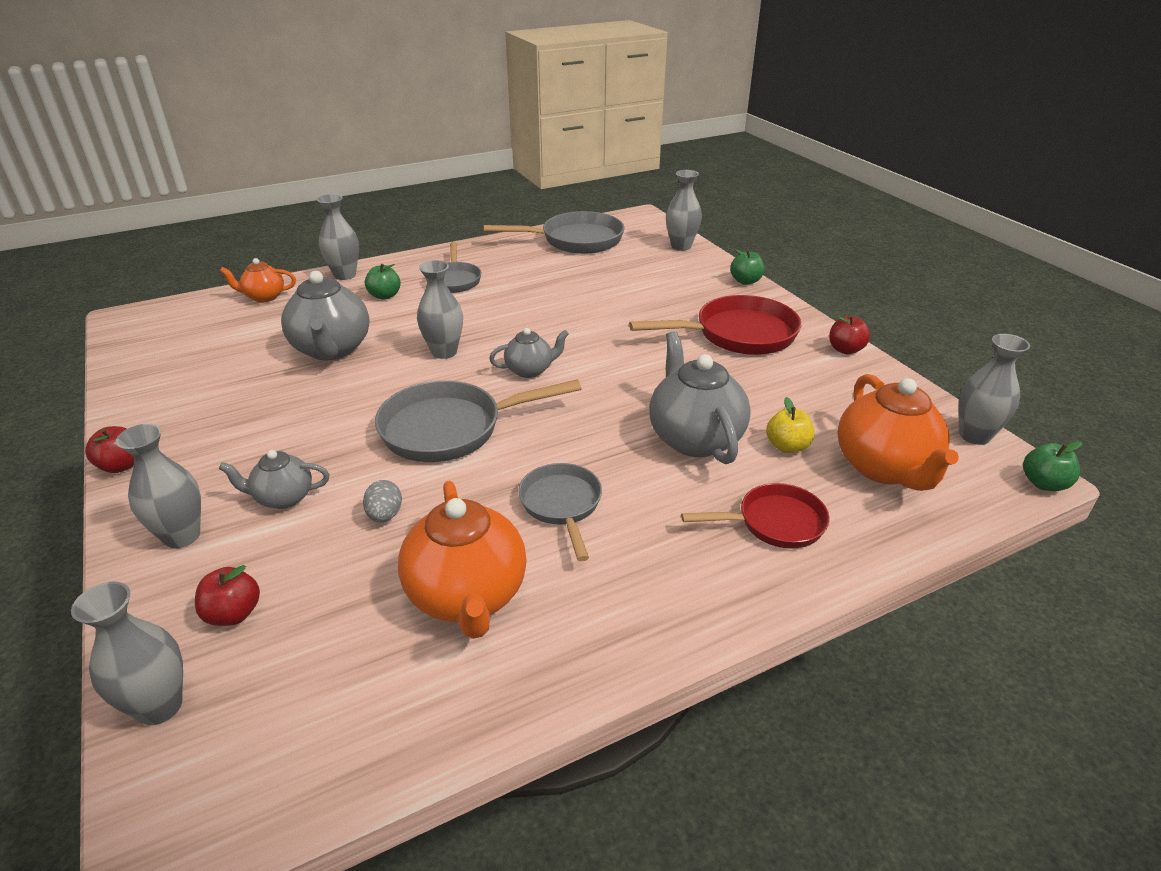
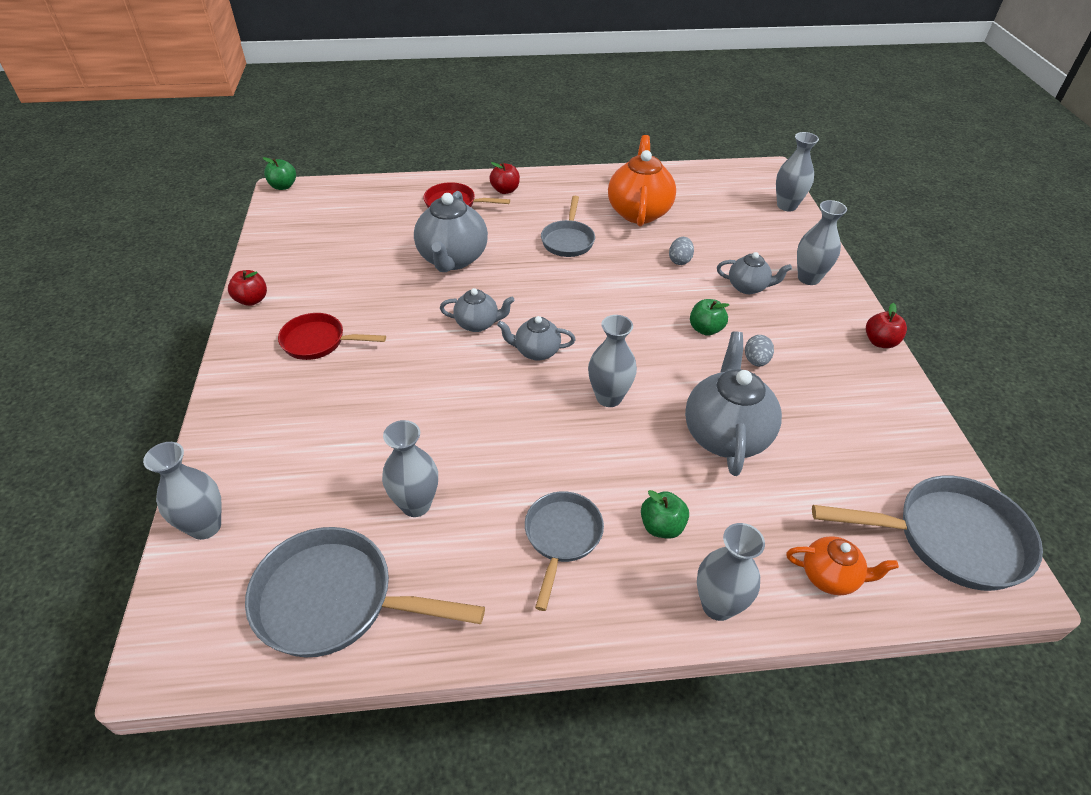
camera: 160 degrees left, 10 degrees up
red apple [195,565,260,626] -> red apple moved to [489,162,520,194]
grey pan [375,379,581,462] -> grey pan moved to [812,476,1043,591]
red pan [629,295,801,355] -> red pan [278,313,386,360], size x0.62
green apple [730,249,765,285] -> green apple moved to [690,299,729,336]
yellow apple [766,397,814,453] -> none
orange teapot [838,374,959,491] -> none
grey vase [959,334,1030,445] -> grey vase moved to [382,420,438,517]
none -> grey teapot [440,288,515,332]
none -> grey egg [745,335,774,367]

